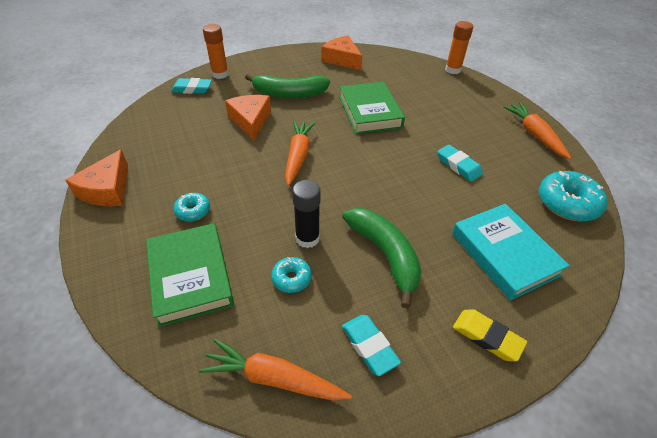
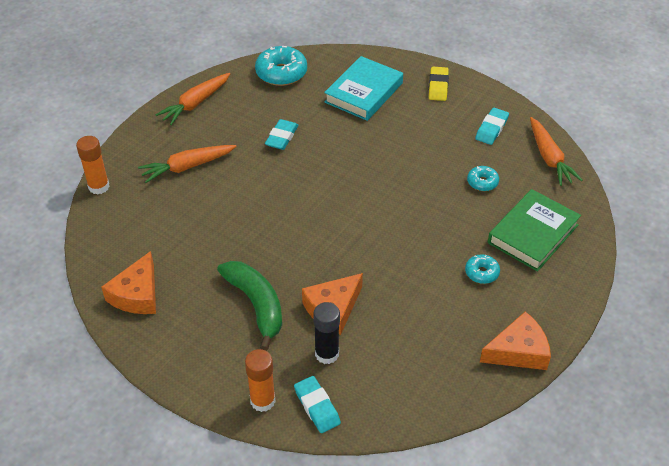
camera: 120 degrees left, 0 degrees up
orange carrot [285,120,315,186] -> orange carrot moved to [138,145,237,183]
black glue stick [292,180,321,248] -> black glue stick moved to [313,302,340,364]
green book [339,82,405,134] -> none
green banana [342,208,422,309] -> none

